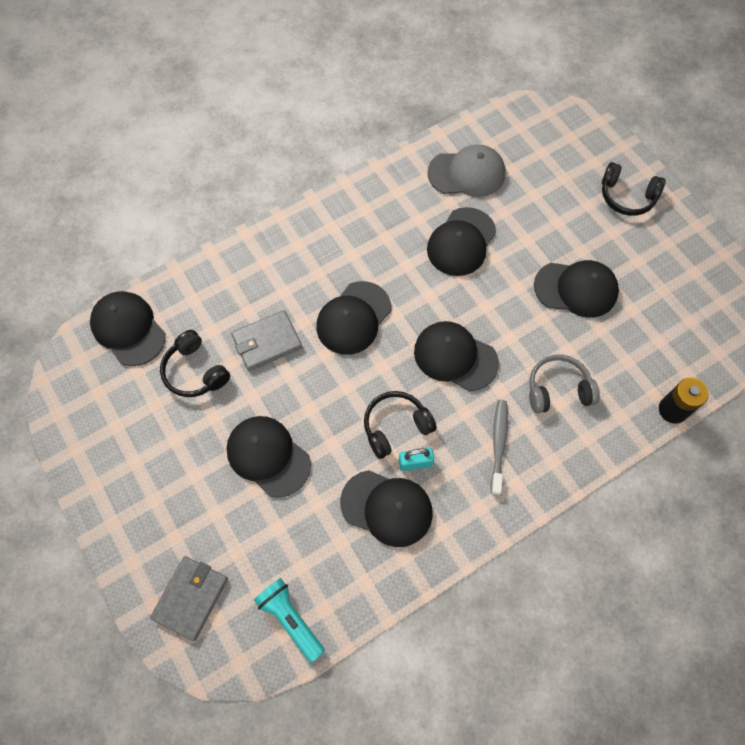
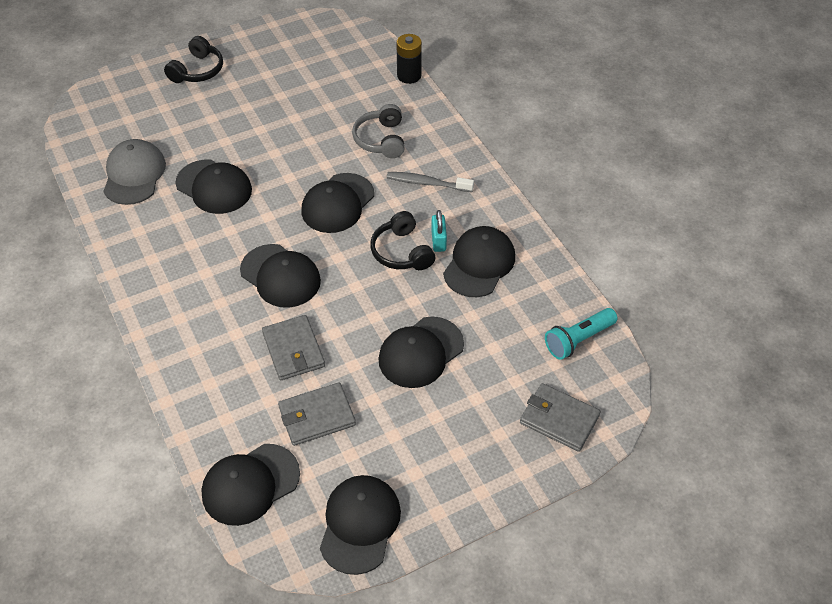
camera: 85 degrees left, 15 degrees down
black headphones [160,330,230,397] -> grey wallet [278,382,356,446]
black cap [534,260,619,318] -> black cap moved to [320,475,401,575]

